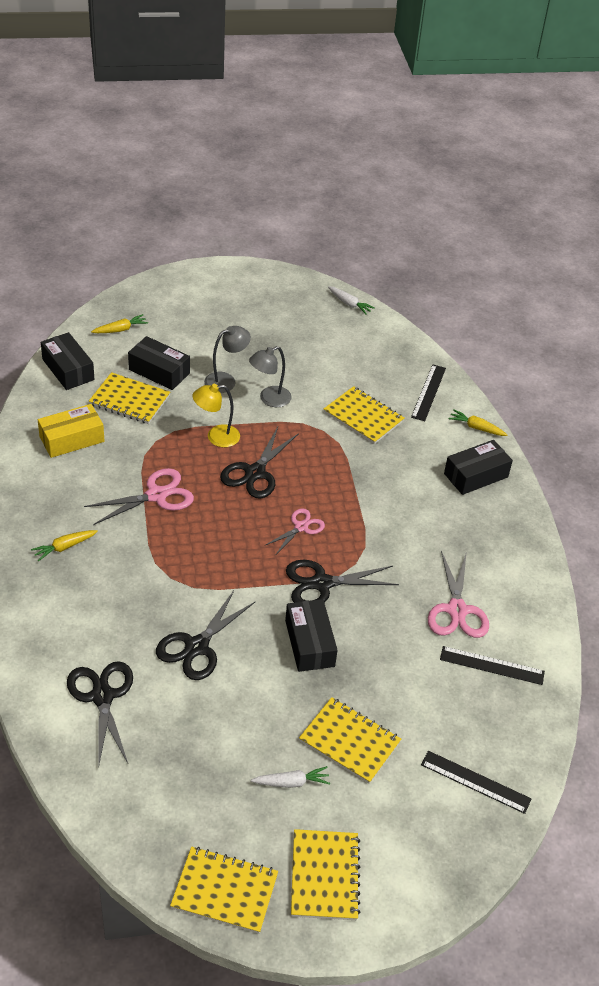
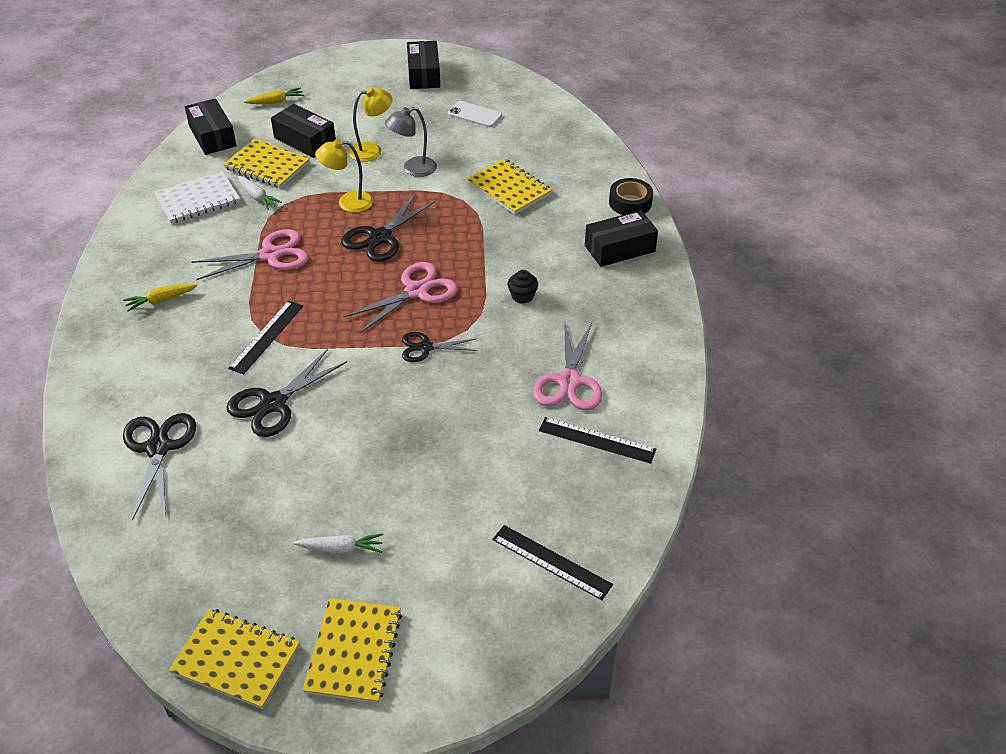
camera: 10 degrees right, 0 degrees up
yellow box [38,404,104,458] -> white notebook [154,171,240,224]
grey lamp [204,326,251,393] -> yellow lamp [349,87,392,162]
pink scissors [264,508,325,554] -> pink scissors [343,262,458,333], size x1.60
black box [285,599,338,672] -> black box moved to [407,41,440,89]
black scissors [286,560,399,603] -> black scissors [402,332,478,362], size x0.62
yellow notebook [299,697,401,784] -> none
white carrot [328,286,375,315] -> white carrot moved to [238,176,282,210]
black ruler [411,365,446,421] -> black ruler moved to [228,300,303,374]
yellow carrot [448,410,507,436] -> black tape [609,178,653,215]
none -> white phone [448,101,502,127]
none -> black cupcake [508,270,538,303]

